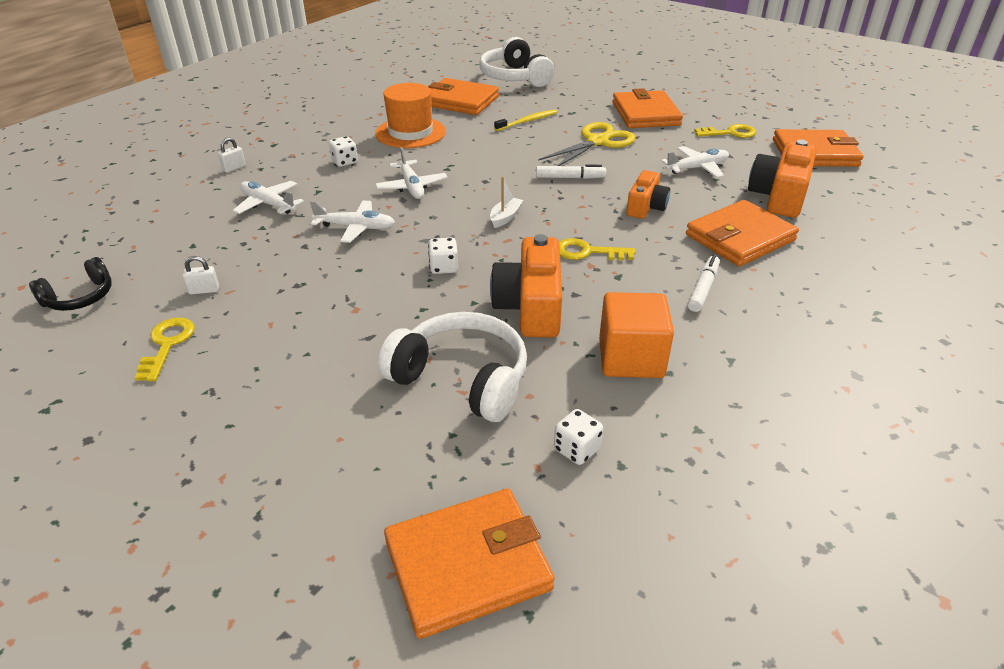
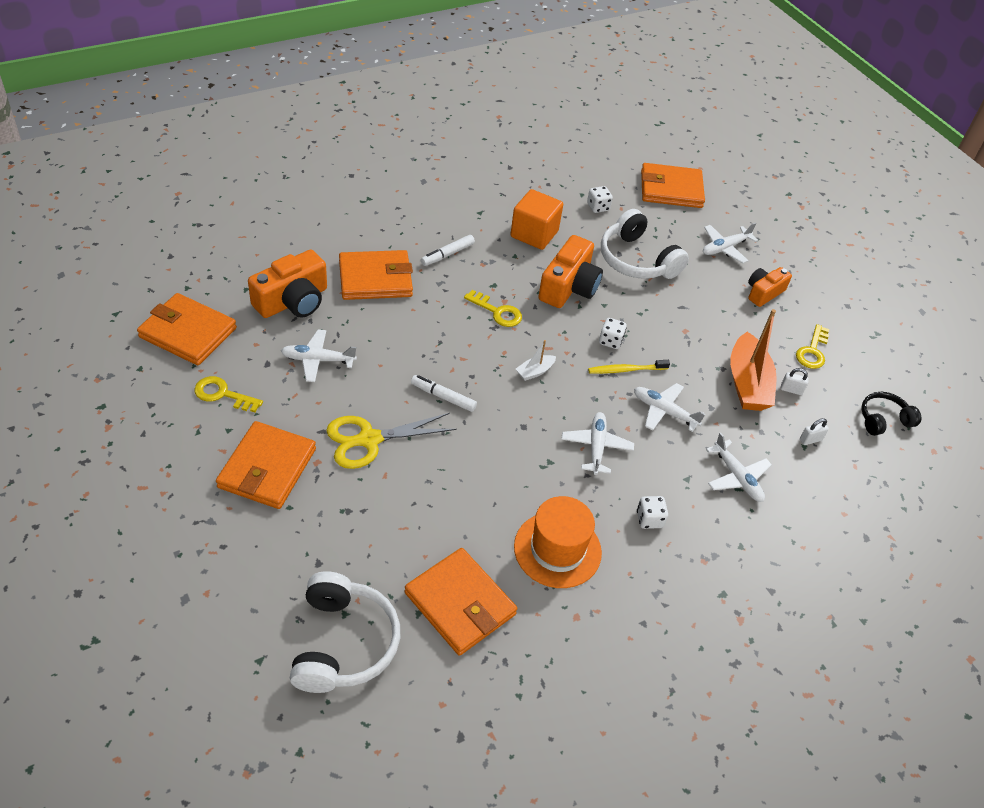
camera: 160 degrees left, 10 degrees up
white padlock [218,137,246,173] -> white padlock moved to [800,418,829,445]
yellow toothbrush [494,109,557,131] -> yellow toothbrush moved to [588,360,670,374]
orange camera [626,170,670,219] -> orange camera moved to [748,267,792,307]
none -> white plane [703,222,758,264]
none -> orange boat [730,309,777,411]

